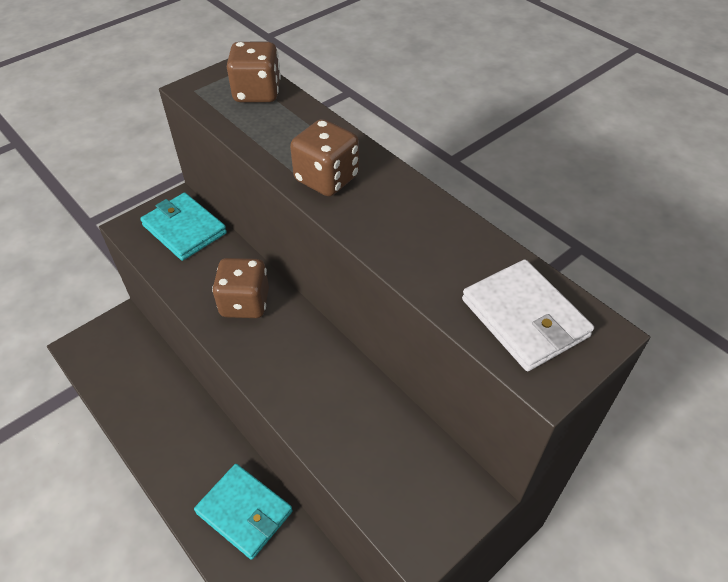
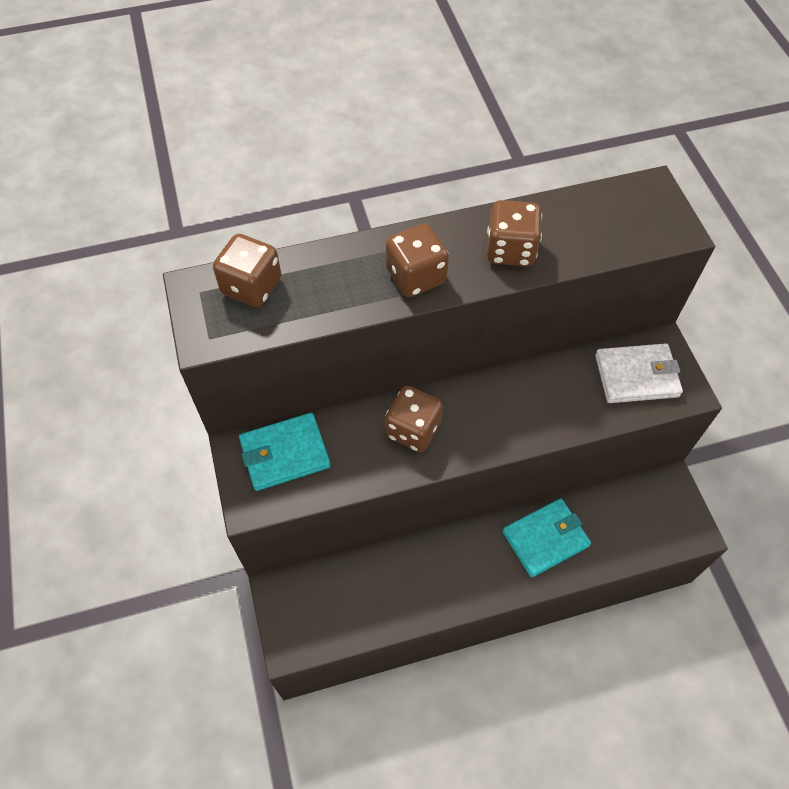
camera: 65 degrees left, 10 degrees up
white wallet [462,259,594,371] -> white wallet moved to [595,343,683,403]
none -> brown dice [487,200,542,266]

